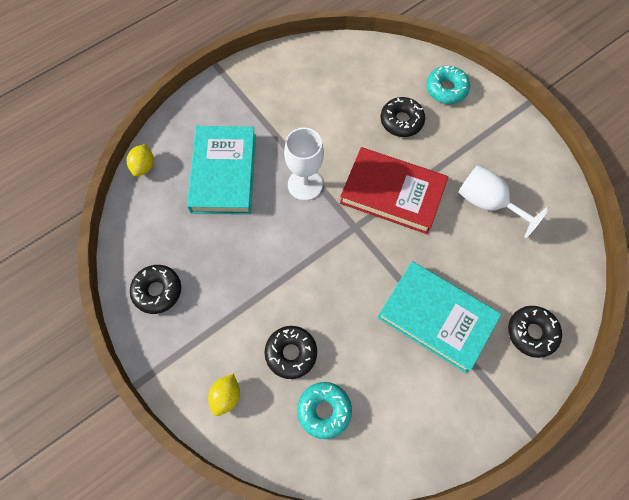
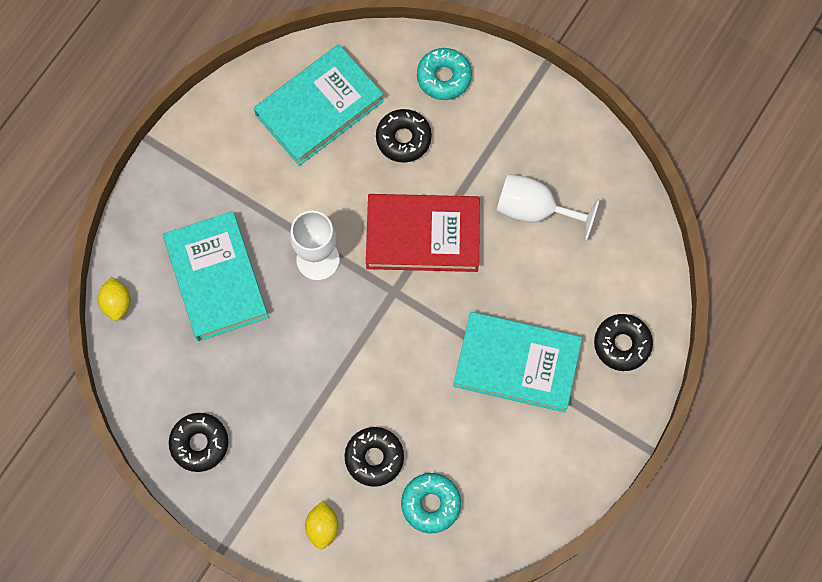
camera: 20 degrees left, 5 degrees up
none -> turquoise book [254,44,384,166]

